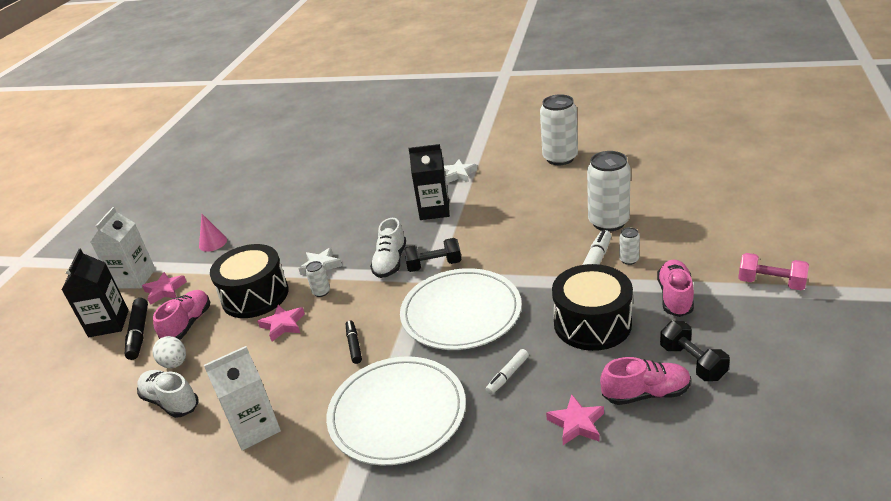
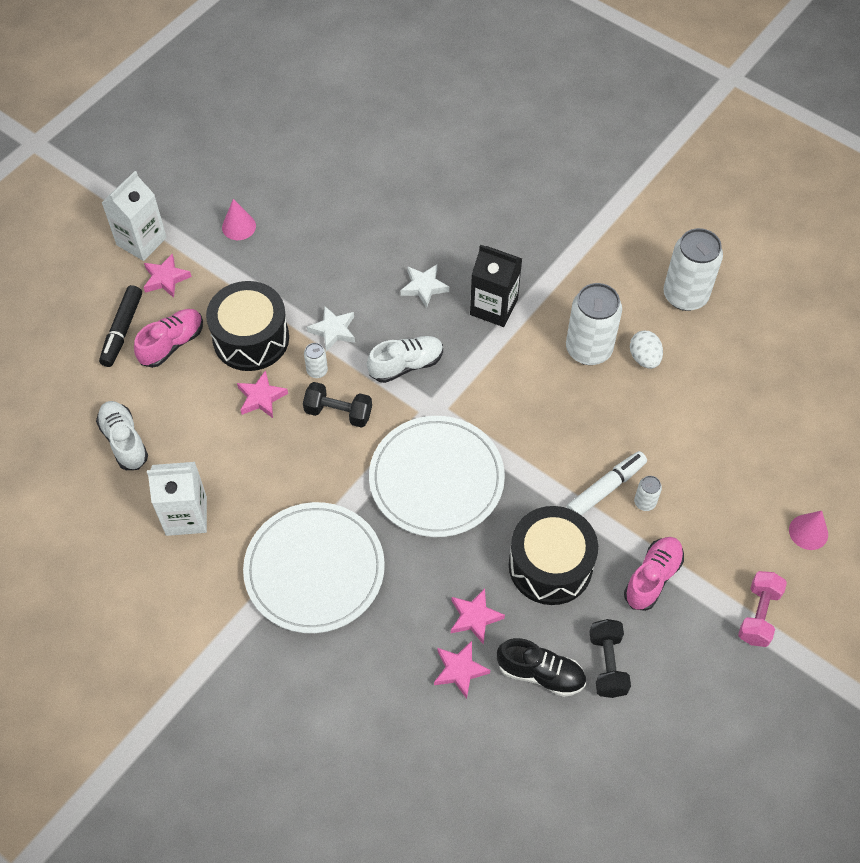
camera: 20 degrees right, 25 degrees up
black carton [62,248,129,337] -> none
white egg [152,336,186,368] -> white egg moved to [630,330,663,369]
black marker [346,320,362,364] -> none
white shoe [370,218,406,278] -> white shoe turned 150 degrees counterclockwise [367,336,443,383]
black dumbbell [404,238,461,272] -> black dumbbell moved to [303,382,372,428]
white star [444,159,477,183] -> white star moved to [401,265,449,308]
white marker [486,349,529,395] -> none
white can [587,151,631,232] -> white can moved to [566,283,622,365]
pink shoe [600,357,691,405] -> black shoe [497,638,586,697]
pink dumbbell [738,253,809,290] -> pink dumbbell turned 60 degrees clockwise [738,571,787,647]
none -> pink star [451,588,505,645]
none -> pink cone [789,511,828,550]

